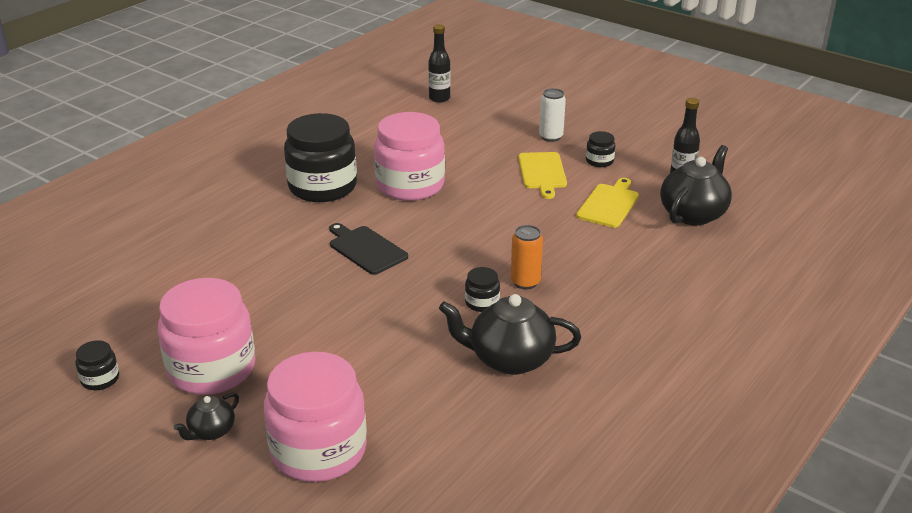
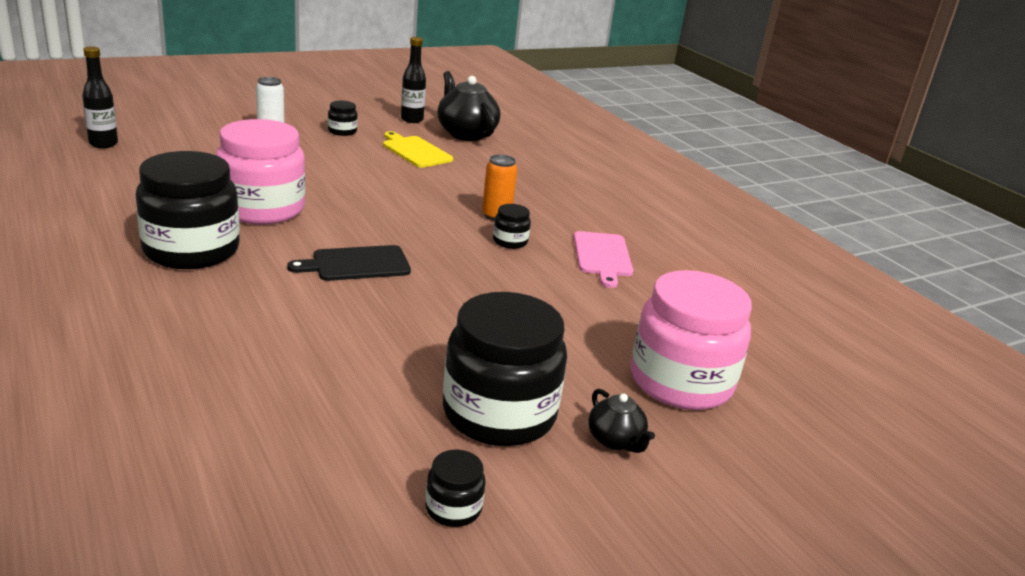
camera: 70 degrees left, 5 degrees down
pink jar [158,278,256,395] -> black jar [443,292,567,446]
black teapot [439,294,581,375] -> pink cutting board [574,231,633,288]
yellow cutting board [518,152,567,199] -> none

